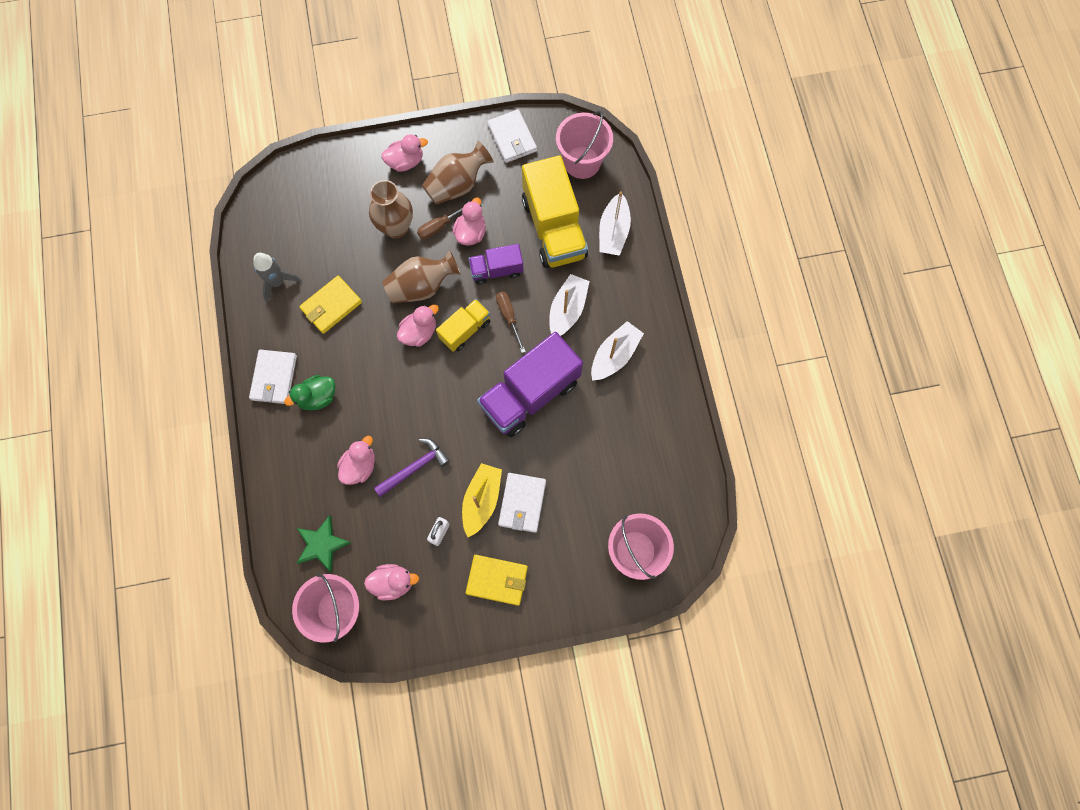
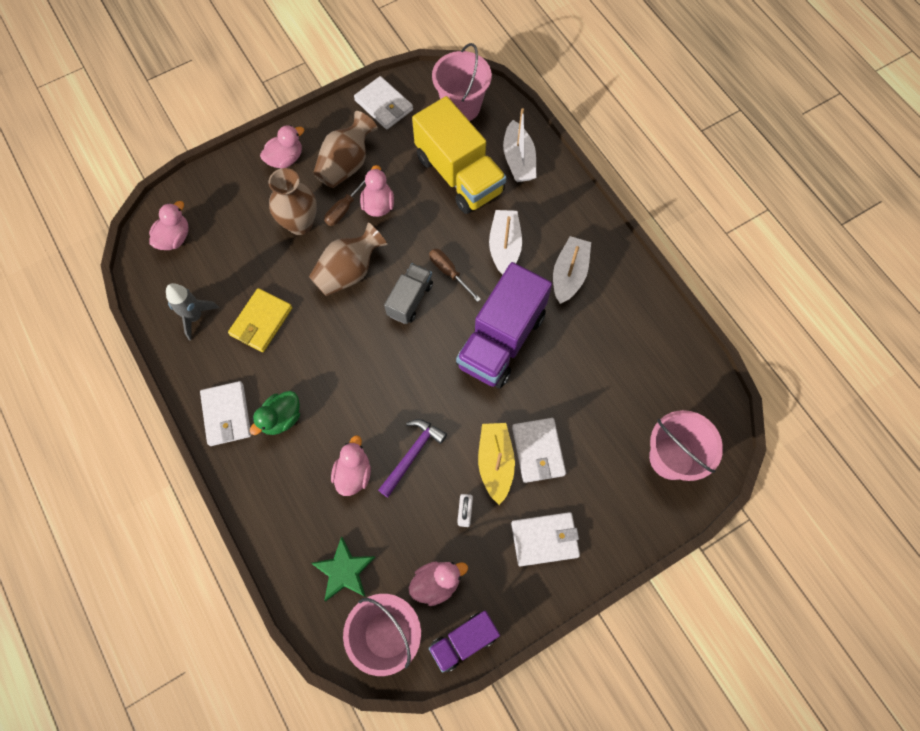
camera: 20 degrees left, 5 degrees down
pink duck [397,305,439,347] -> pink duck moved to [149,201,188,250]
yellow truck [436,299,490,352] -> grey truck [384,263,433,324]
yellow wallet [466,555,528,606] -> white wallet [511,512,580,567]
purple truck [468,244,524,285] -> purple truck moved to [429,611,500,673]

